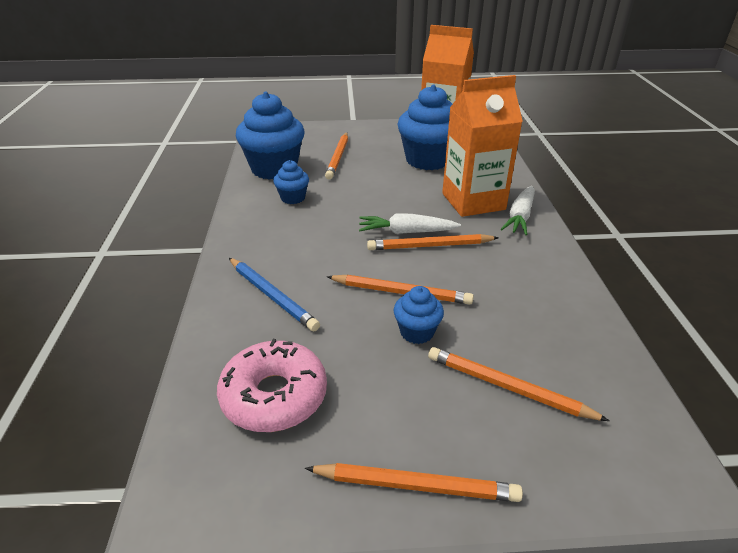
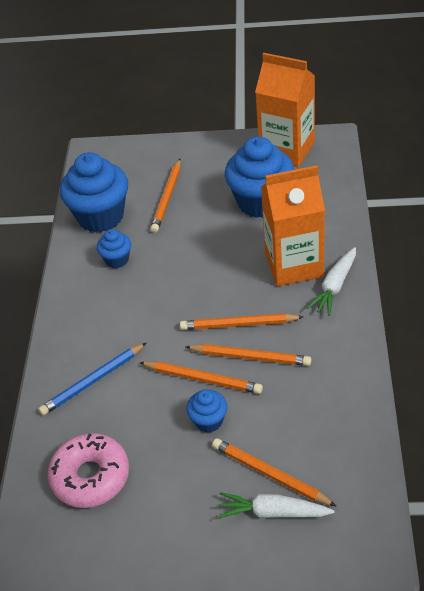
camera: 10 degrees right, 10 degrees up
blue pencil [229,258,320,331] -> blue pencil turned 90 degrees clockwise [38,343,146,415]
orange pencil [305,463,523,502] -> orange pencil moved to [186,344,311,366]
white carrot [359,214,461,234] -> white carrot moved to [217,492,335,519]

